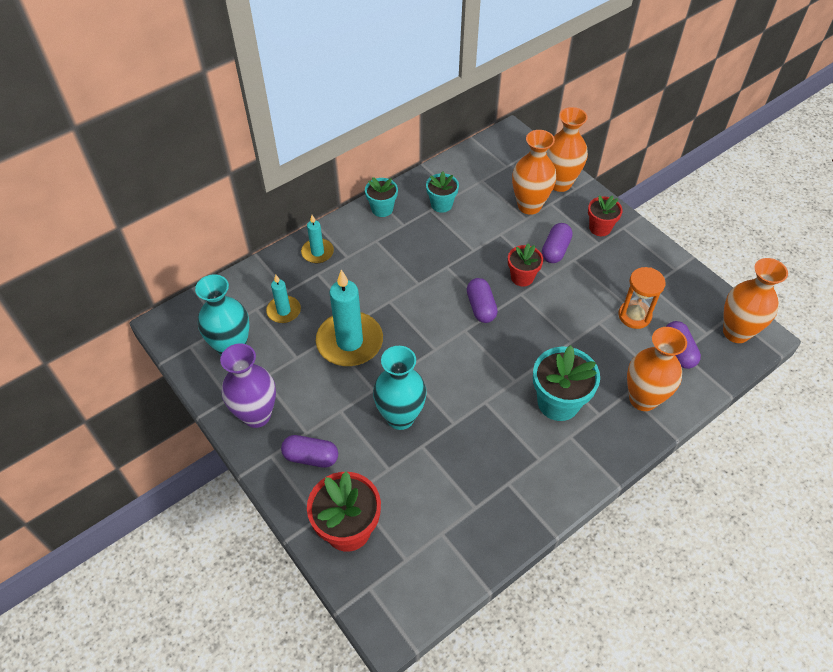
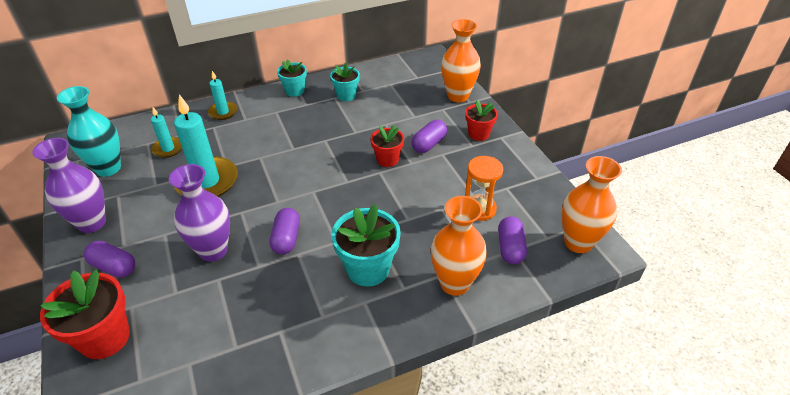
camera: 15 degrees right, 10 degrees down
turquoise vase [373,346,427,430] -> purple vase [169,164,230,262]
purple capsule [467,278,498,323] -> purple capsule moved to [270,208,300,255]
orange vase [512,130,557,215] -> none

